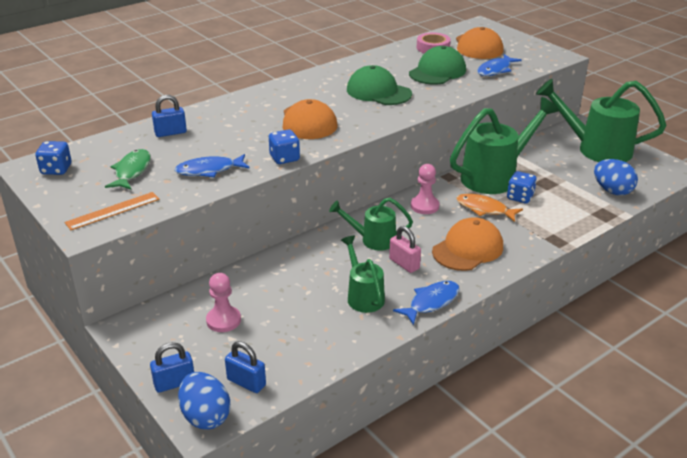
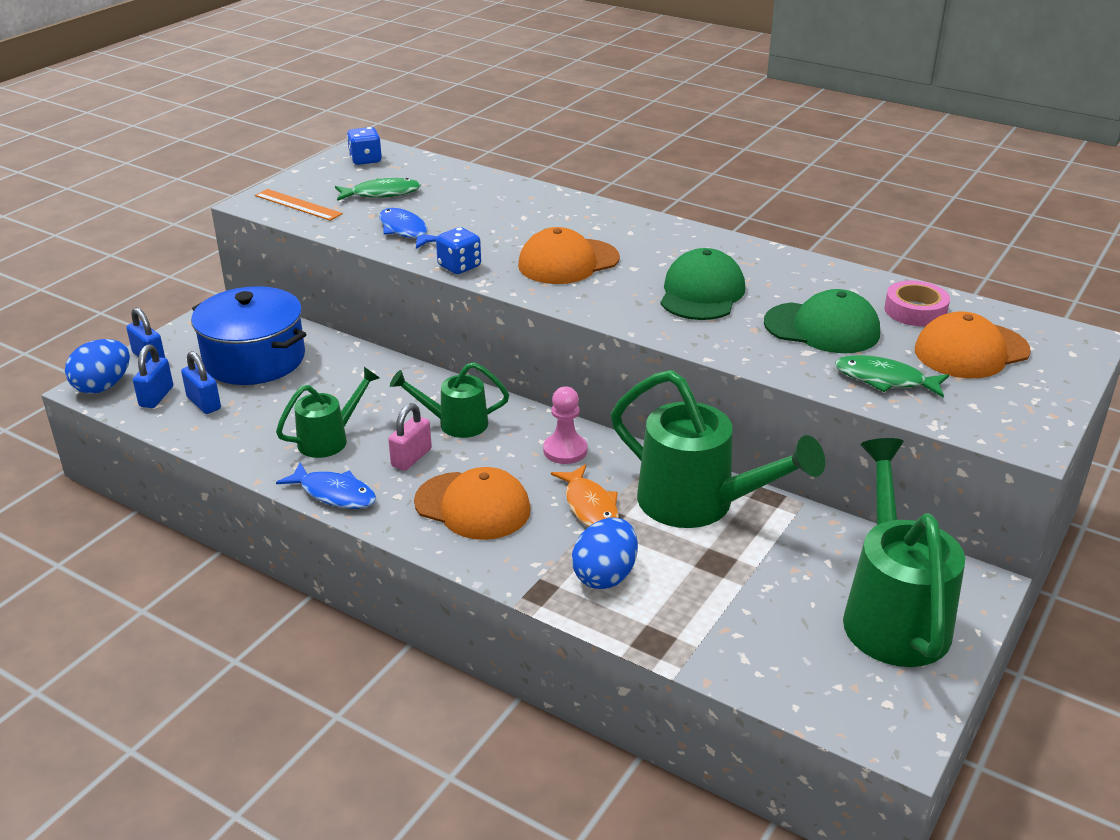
camera: 70 degrees right, 0 degrees up
blue padlock [152,95,187,137] -> blue padlock moved to [181,351,221,414]
pink pawn [206,273,241,332] -> blue pot [191,286,306,385]
green watering can [329,198,413,251] -> green watering can turned 75 degrees counterclockwise [390,362,509,438]
orange fish [456,194,523,222] -> orange fish turned 150 degrees clockwise [551,464,619,527]
blue fish [477,54,522,76] -> green fish [835,355,949,397]
blue dice [507,171,537,203] -> none
blue egg [594,159,638,195] -> blue egg moved to [572,518,638,589]

